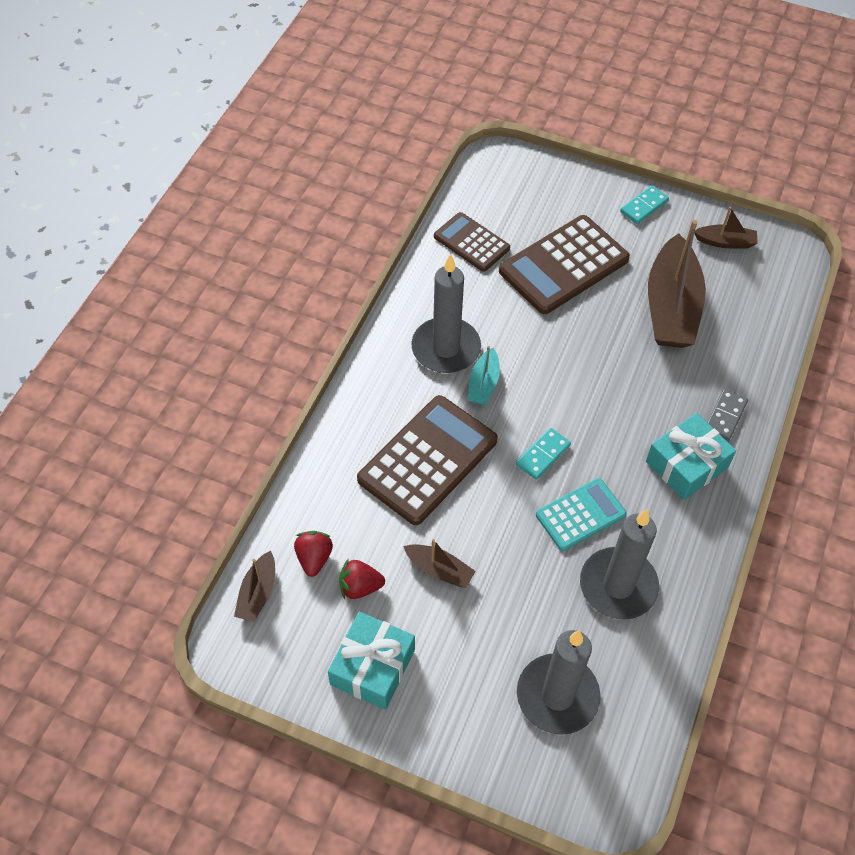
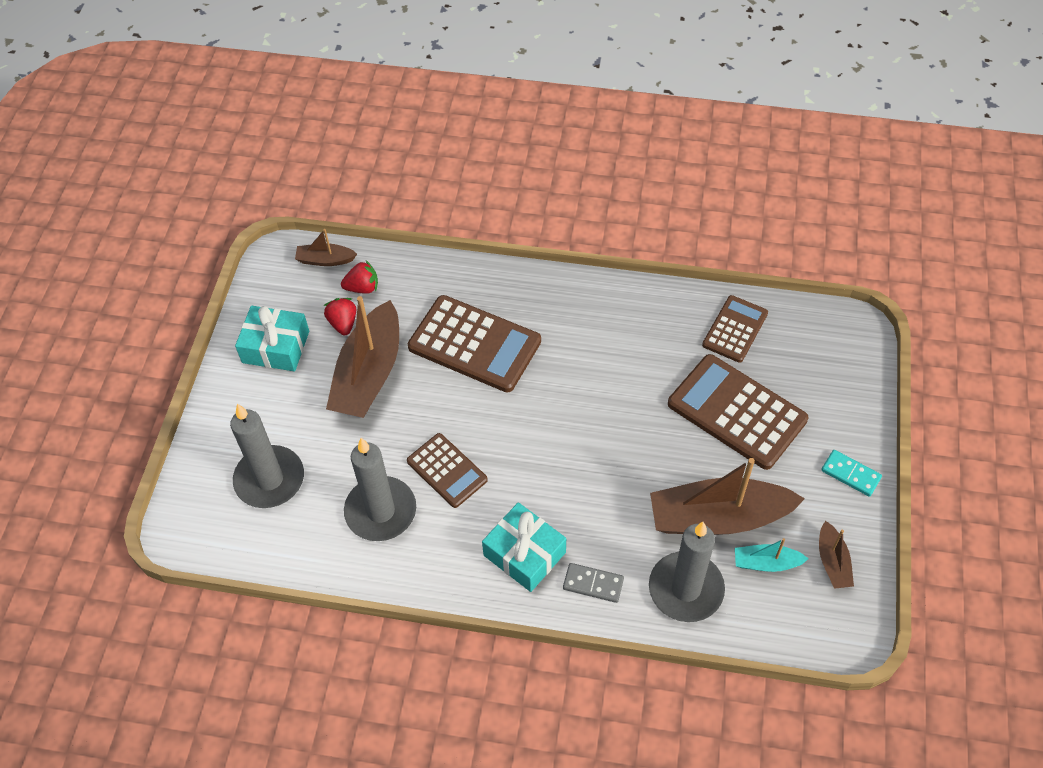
camera: 80 degrees right, 0 degrees up
brown boat [403,539,476,588] -> brown boat [326,296,399,418], size x2.12
grey candle [411,254,481,373] -> grey candle moved to [649,522,725,622]
turquoise boat [468,346,500,405] -> turquoise boat moved to [735,538,809,572]
turquoise domino [516,428,571,480] -> none
turquoise calculator [536,478,627,551] -> brown calculator [407,433,488,508]

